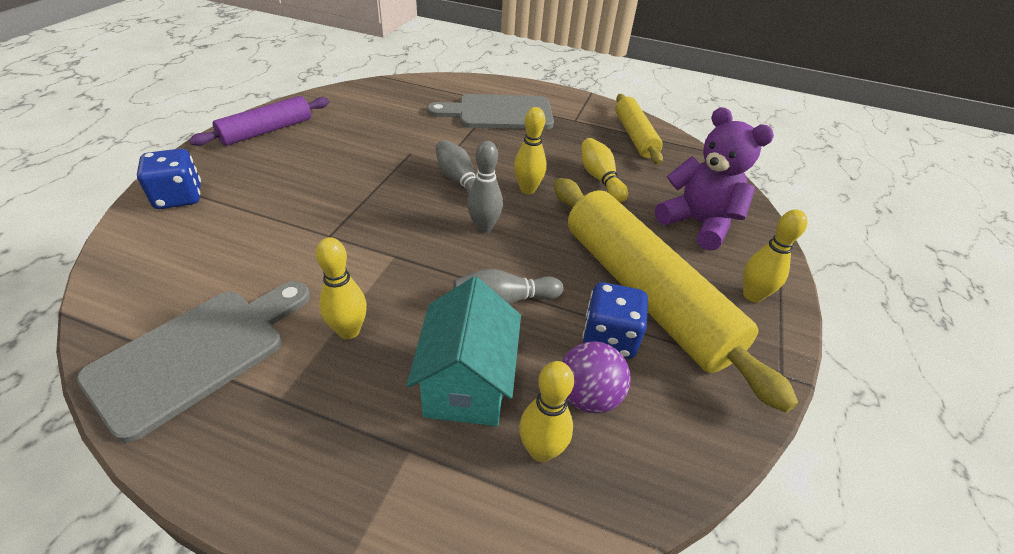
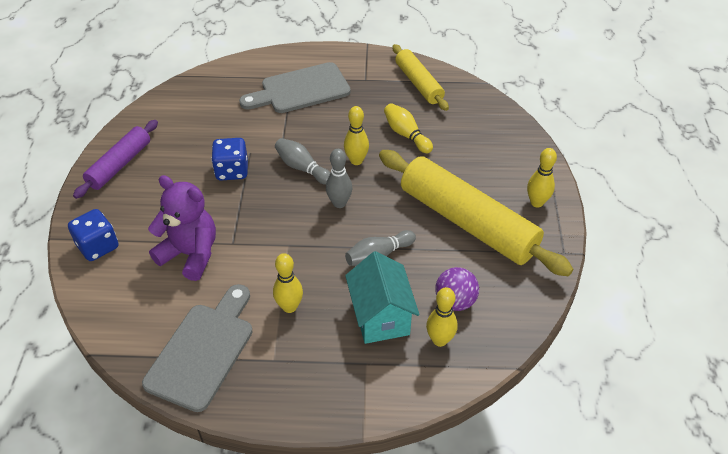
camera: 15 degrees left, 5 degrees up
blue dice [582,282,648,359] -> blue dice moved to [211,138,248,180]
purple teddy bear [655,107,774,251] -> purple teddy bear moved to [148,175,216,281]

